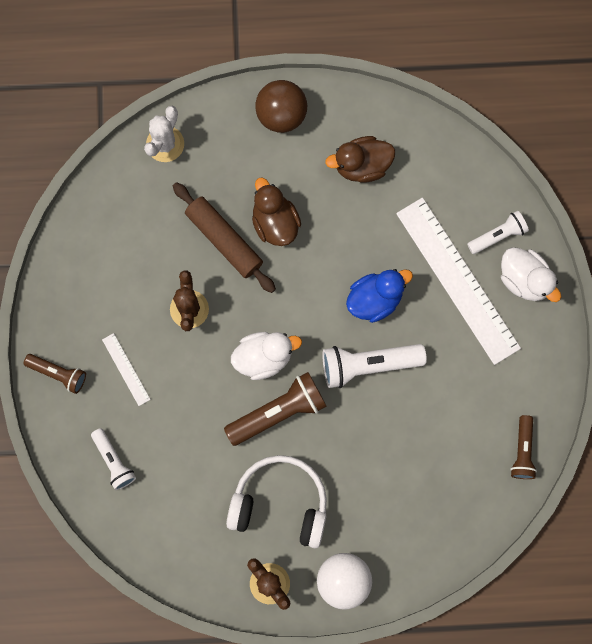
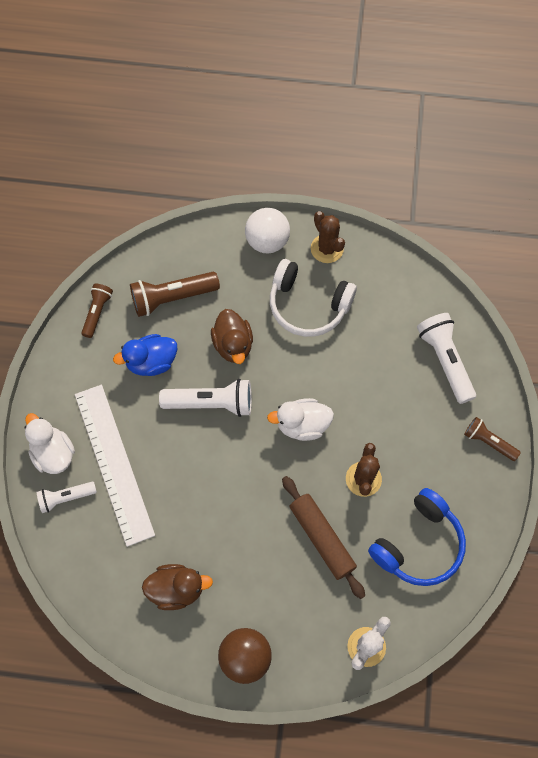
camera: 170 degrees left, 10 degrees down
white flashlight [91,428,136,490] -> white flashlight [417,313,476,404], size x1.64
white ruler [102,333,151,406] -> none
brown flashlight [224,372,327,446] -> brown flashlight moved to [130,272,220,317]
brown duck [252,177,301,246] -> brown duck moved to [211,309,253,364]
blue duck [346,269,413,323] -> blue duck moved to [113,334,177,376]
none -> blue headphones [368,488,466,586]

